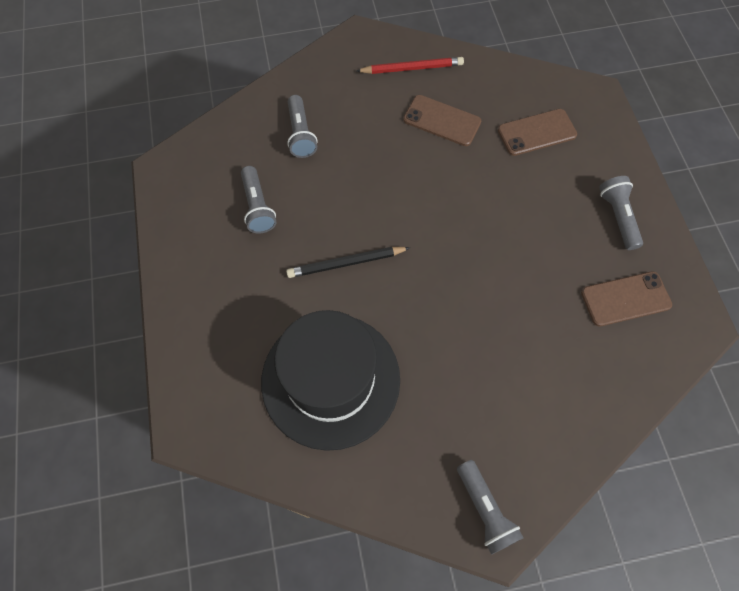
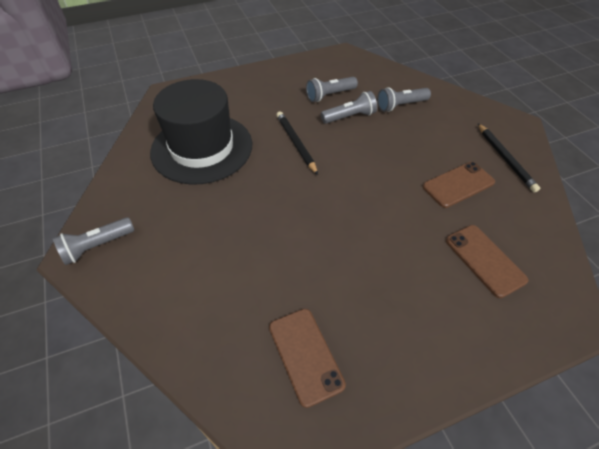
camera: 80 degrees right, 15 degrees down
red pencil [356,57,464,74] -> black pencil [478,123,540,193]
brown phone [403,95,481,146] -> brown phone turned 45 degrees clockwise [423,162,495,208]
grey flashlight [599,176,643,250] -> grey flashlight moved to [321,91,377,124]

